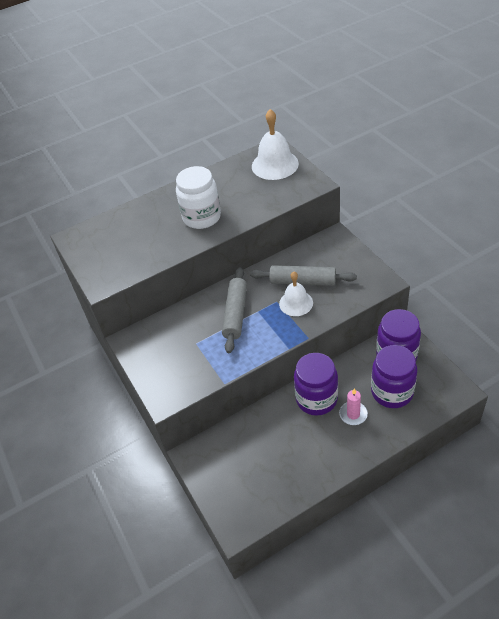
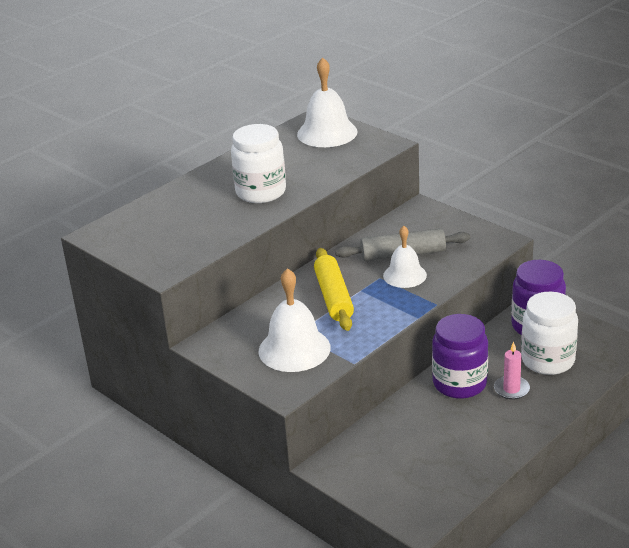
camera: 20 degrees left, 15 degrees down
grey rolling pin [222,267,247,353] -> yellow rolling pin [314,248,354,331]
purple jar [371,345,418,408] -> white jar [521,292,578,375]
none -> white bell [259,268,331,372]

